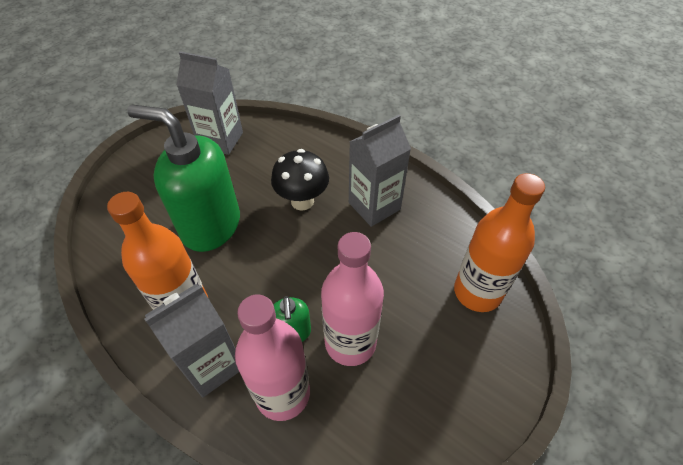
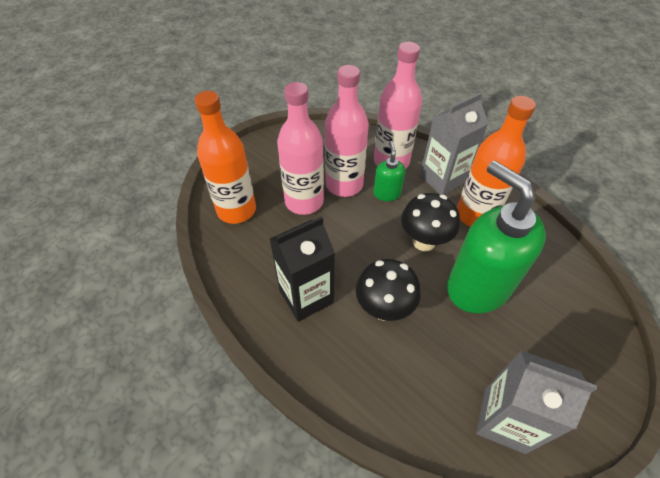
camera: 175 degrees left, 0 degrees up
green soap dispenser [127,104,240,252] -> green soap dispenser turned 150 degrees counterclockwise [447,161,546,314]
grey carton [349,115,411,227] -> black carton [270,216,335,322]
none -> pink bottle [277,82,324,215]
none -> black mushroom [401,193,460,251]

